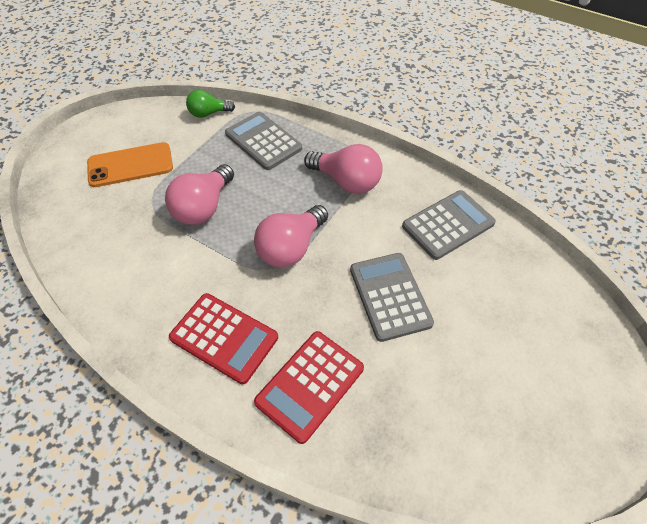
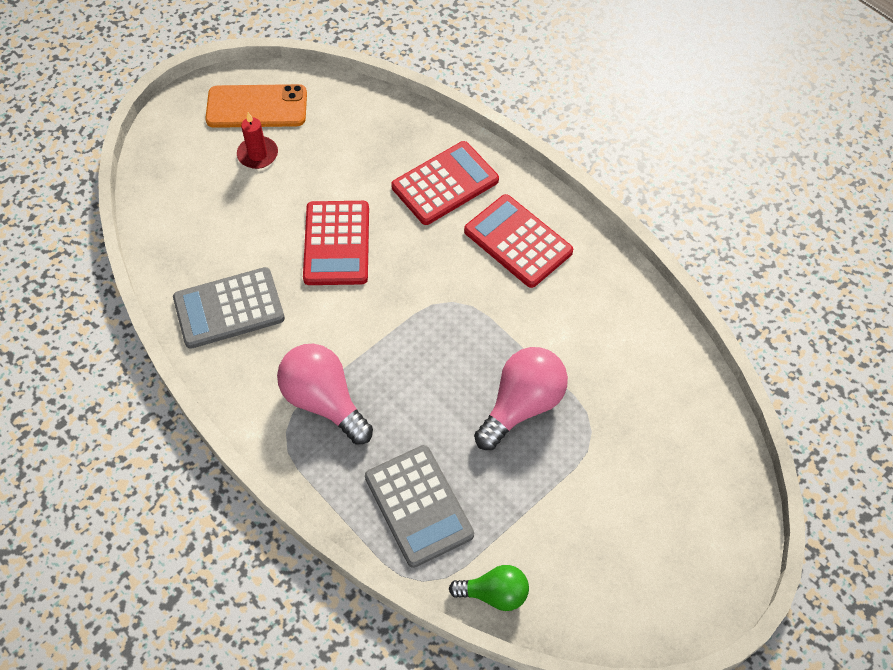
camera: 165 degrees left, 5 degrees up
orange phone [87,142,173,187] -> orange phone moved to [205,84,307,128]
pink light bulb [254,205,328,268] -> none
grey calculator [350,253,434,342] -> red calculator [303,201,369,285]
none -> red candle [237,112,278,169]

